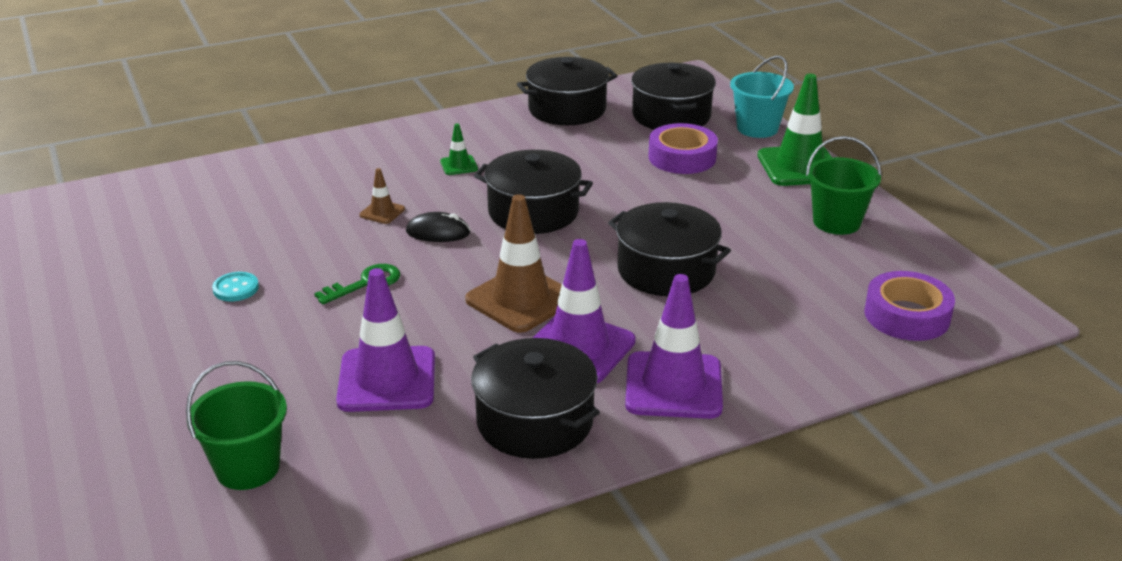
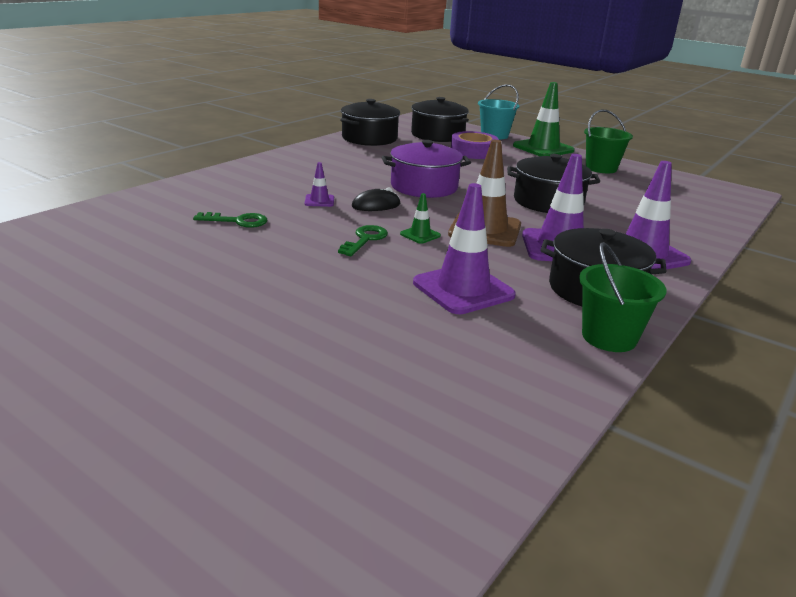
camera: 30 degrees left, 5 degrees down
green bucket [186,361,287,490] -> green bucket moved to [579,242,667,352]
turquoise button [212,272,259,301] -> none
brown traffic cone [359,168,405,224] -> purple traffic cone [304,162,334,207]
green traffic cone [440,123,478,175] -> green traffic cone moved to [400,193,441,244]
black pot [474,150,593,234] -> purple pot [382,140,471,198]
purple tape [864,271,955,341] -> none
none -> green key [193,212,267,228]

